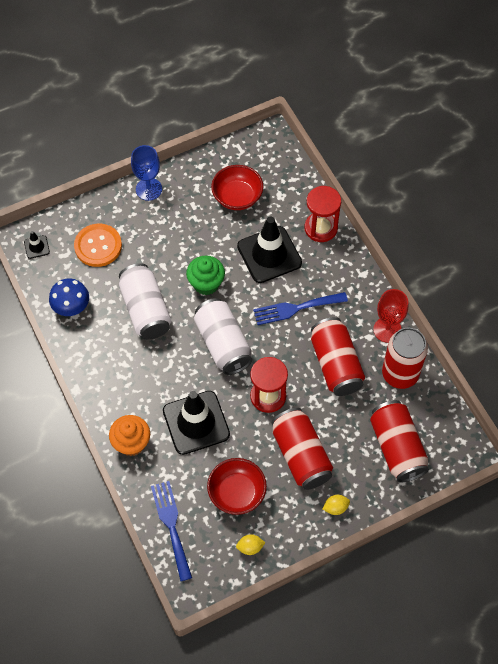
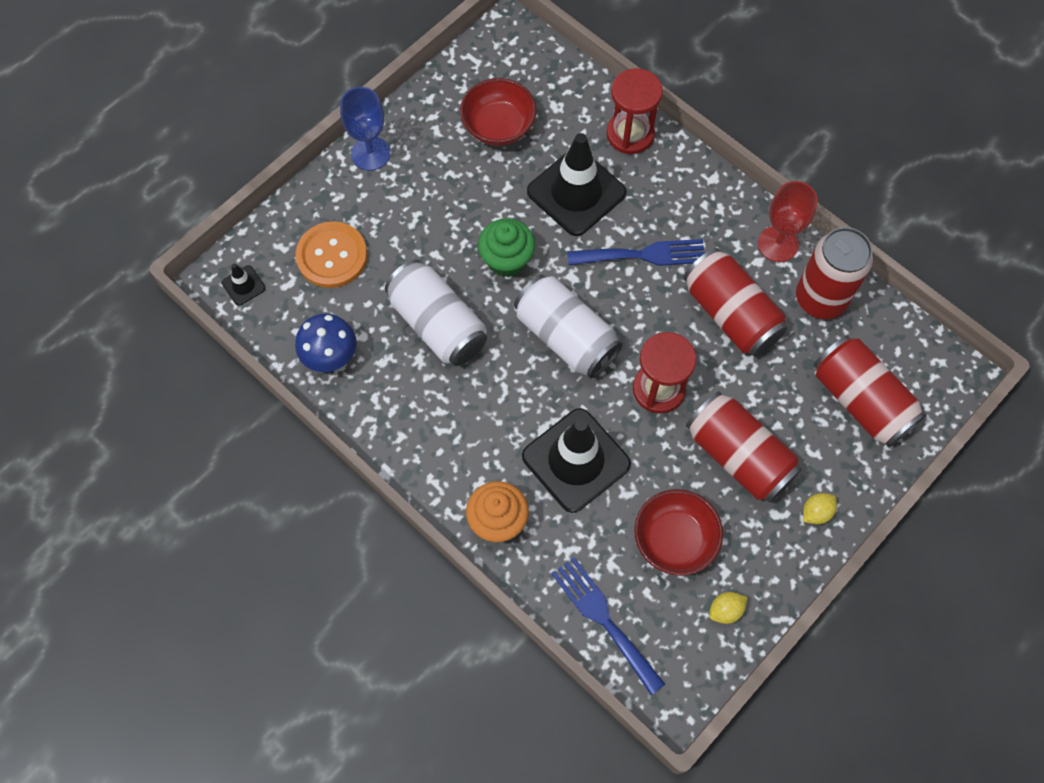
camera: 20 degrees left, 5 degrees up
blue fork [253,292,348,325] -> blue fork turned 150 degrees counterclockwise [567,239,705,266]

